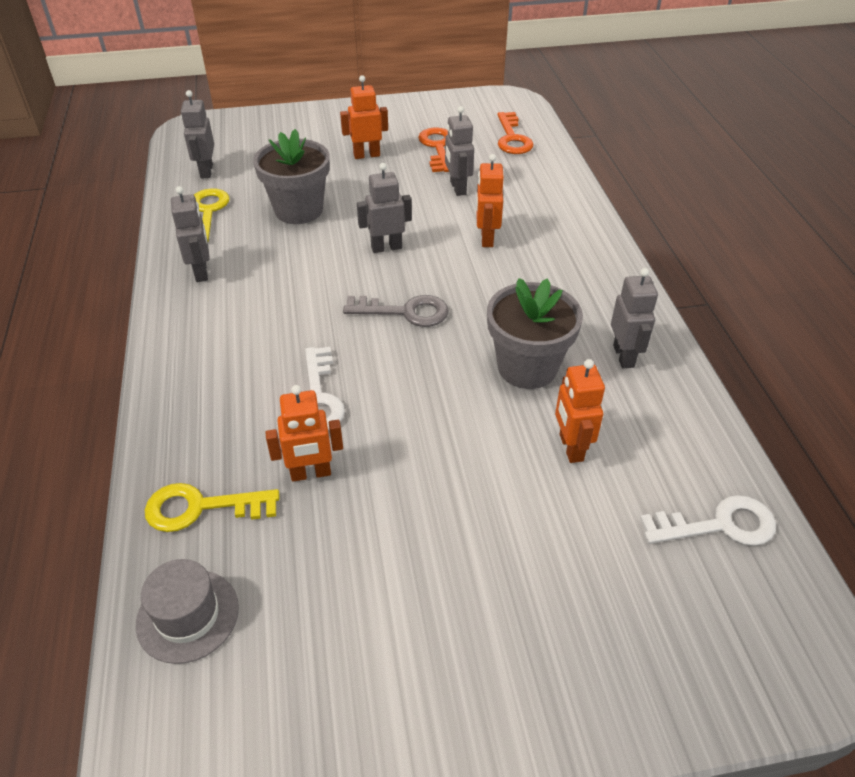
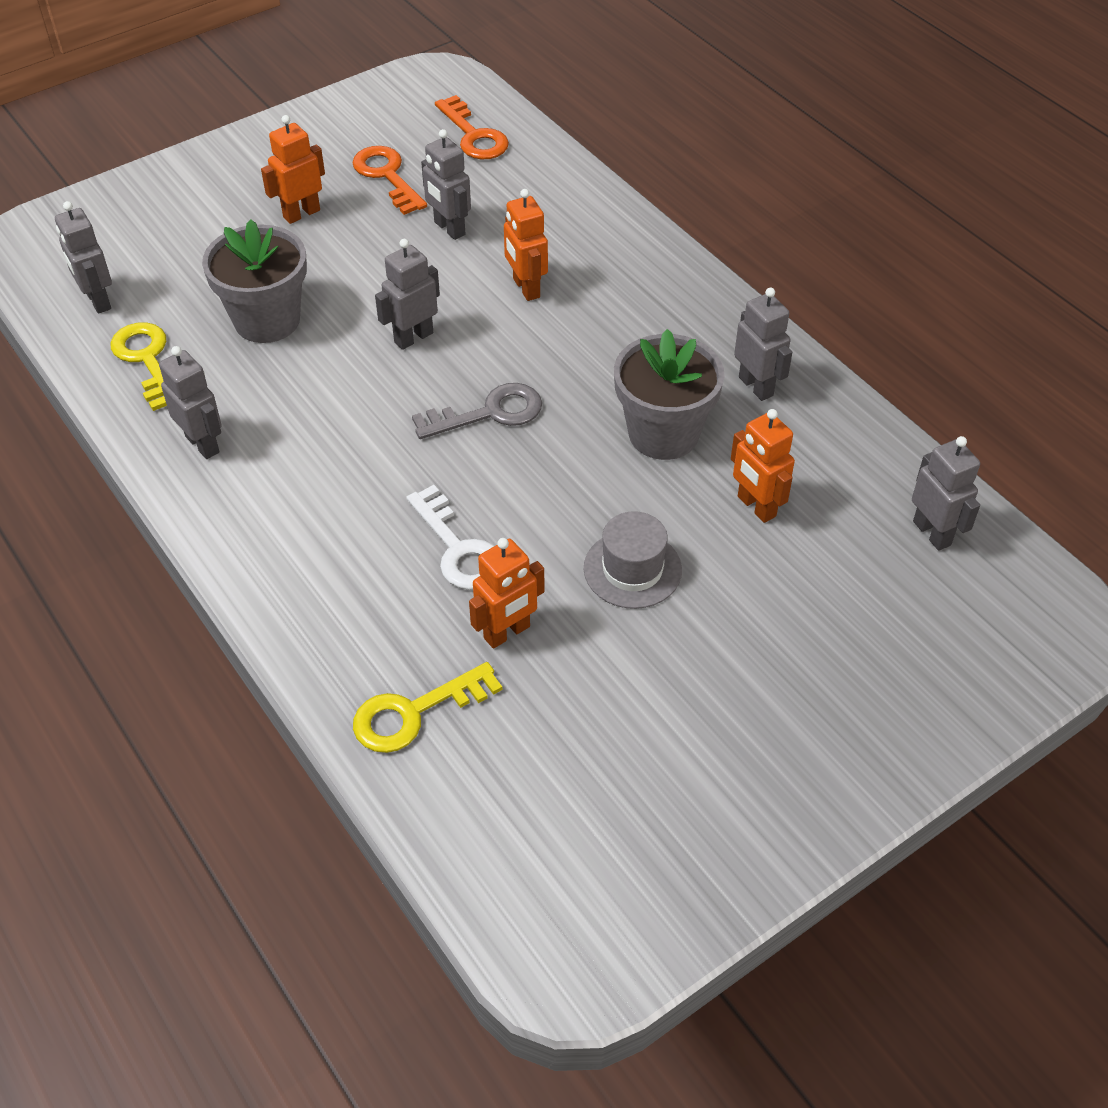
camera: 25 degrees left, 5 degrees up
grey hat [136,559,239,664] -> grey hat moved to [584,511,682,609]
white key [640,495,776,546] -> grey robot [912,436,980,551]

